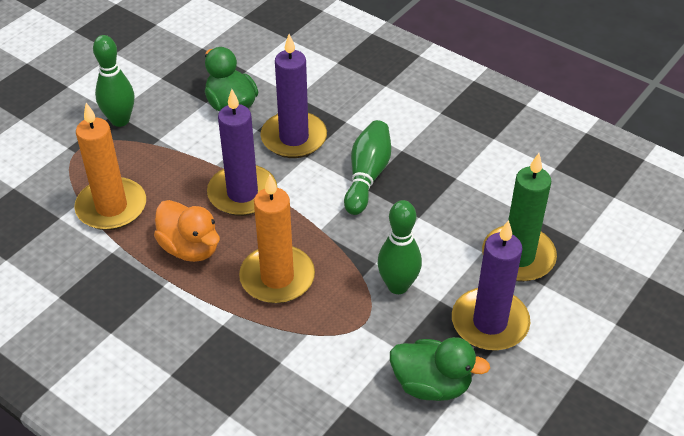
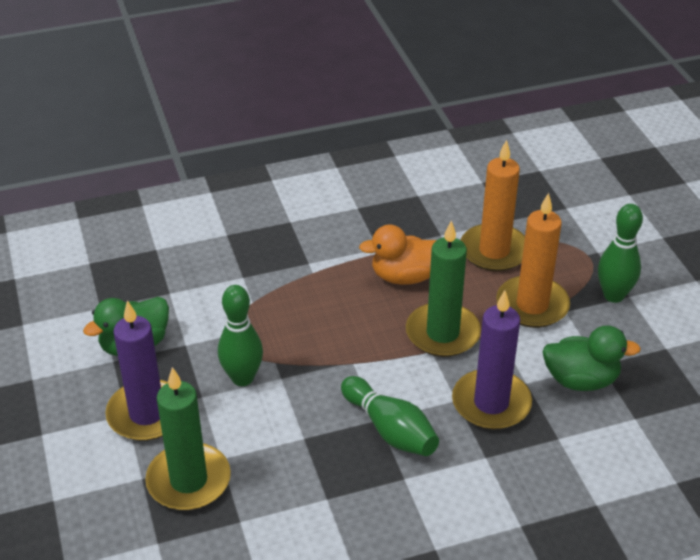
camera: 125 degrees right, 5 degrees down
purple candle [207,89,277,216] -> green candle [406,221,481,357]
orange candle [239,174,315,304] -> orange candle moved to [496,193,570,328]

